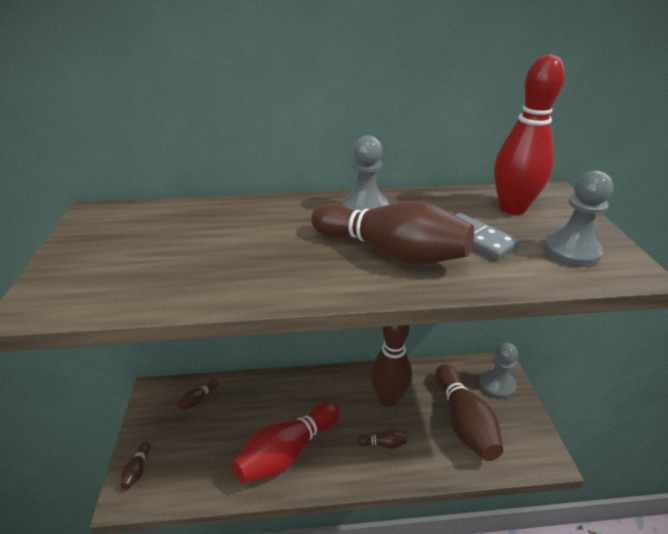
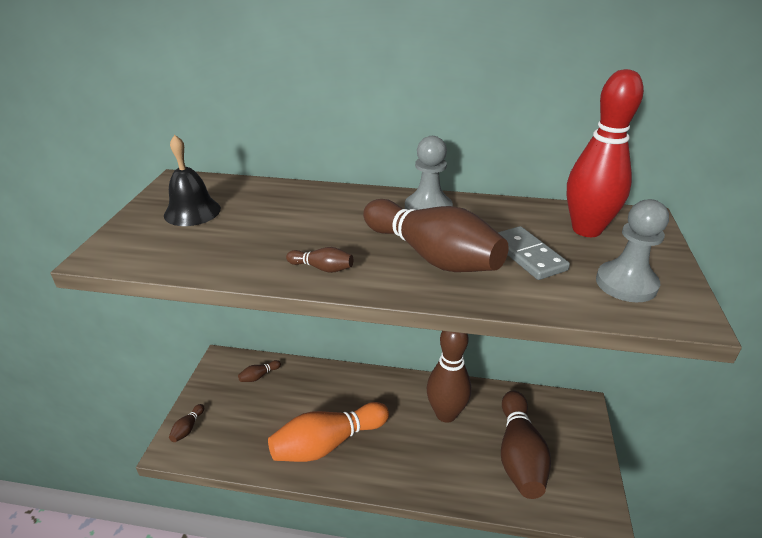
camera: 15 degrees right, 0 degrees up
red bowling pin [232,401,340,484] -> orange bowling pin [268,402,389,462]
brown bowling pin [357,430,407,449] -> brown bowling pin moved to [286,247,353,273]
grey pawn [479,342,518,399] -> none
none -> black bell [164,135,221,226]

